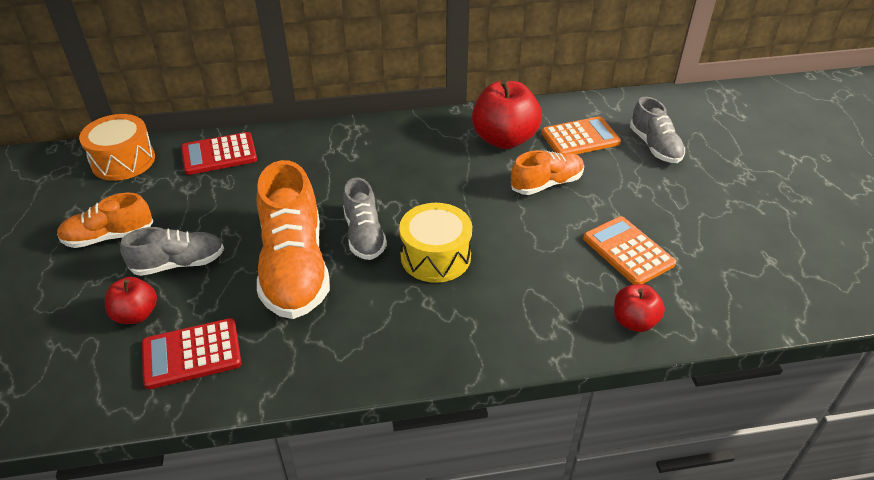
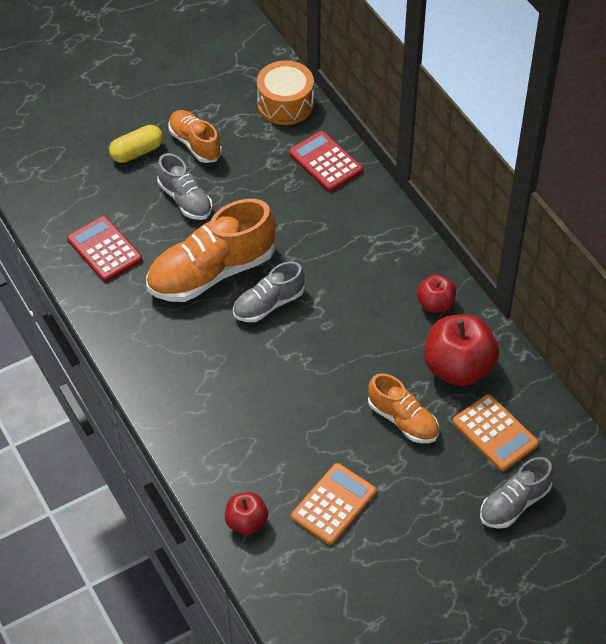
camera: 70 degrees right, 10 degrees up
red apple [105,277,157,324] -> red apple moved to [417,274,456,313]
yellow drum [399,203,472,283] -> none
none -> yellow capsule [109,125,163,163]

